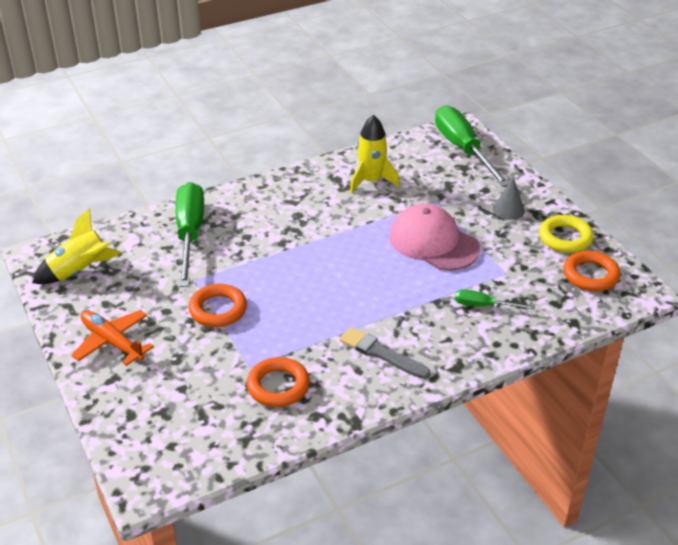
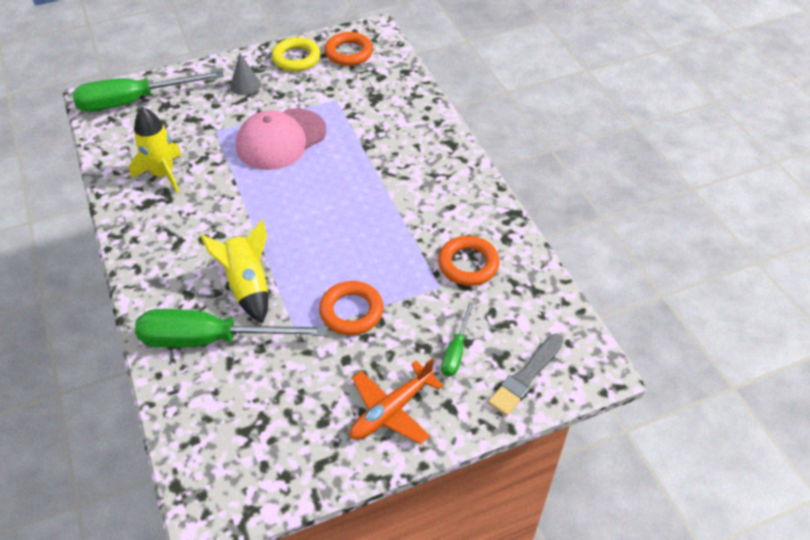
camera: 85 degrees left, 10 degrees up
yellow rocket [32,208,121,284] -> yellow rocket moved to [200,219,268,324]
grey brush [339,327,431,379] -> grey brush moved to [488,334,564,416]
green screwdriver [455,289,535,310] -> green screwdriver moved to [441,302,474,376]

